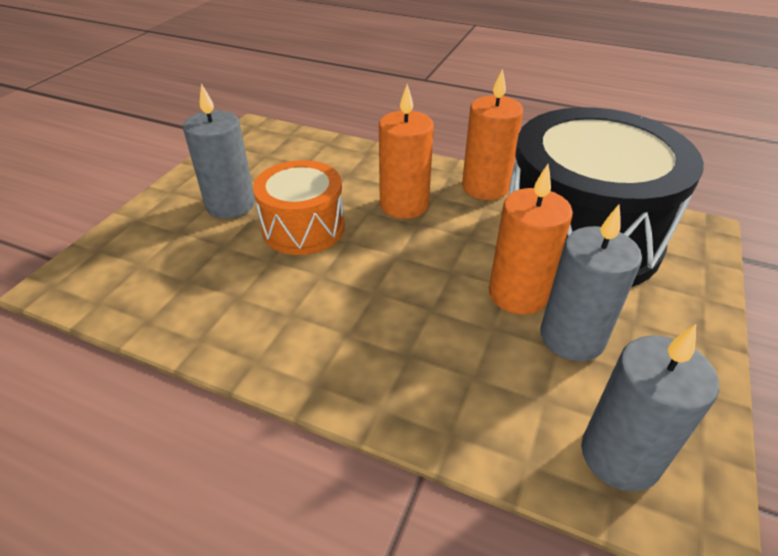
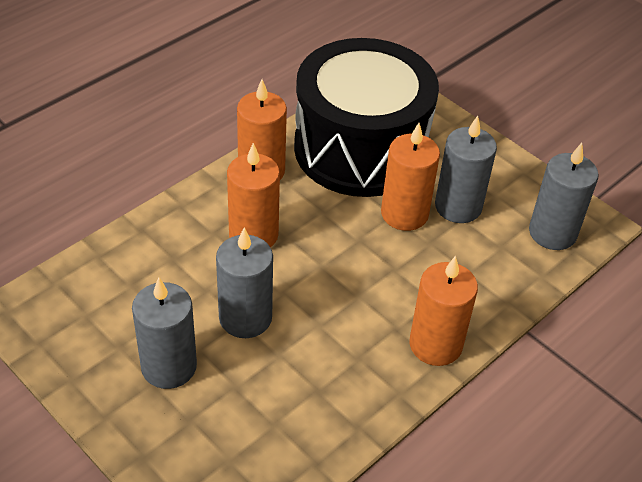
camera: 70 degrees left, 5 degrees up
orange drum [253,160,345,255] -> grey candle [216,227,273,338]
none -> orange candle [410,256,478,366]

